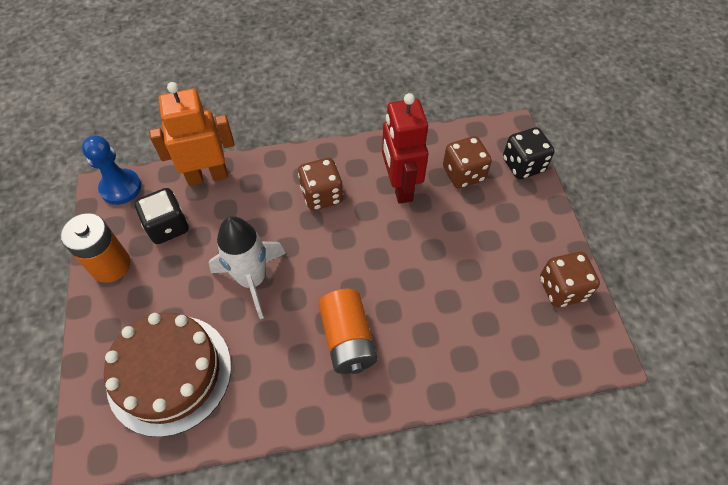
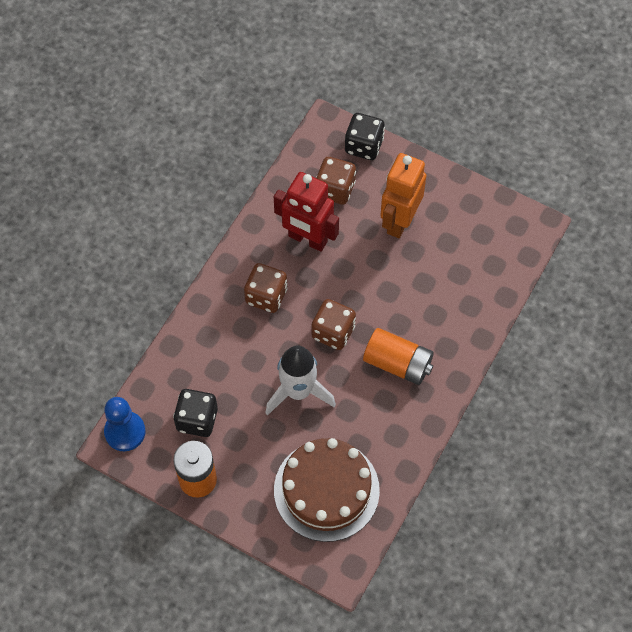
camera: 50 degrees left, 5 degrees up
orange robot [149,82,235,186] -> orange robot moved to [380,153,426,238]
brown dice [540,252,600,307] -> brown dice moved to [311,299,356,350]

